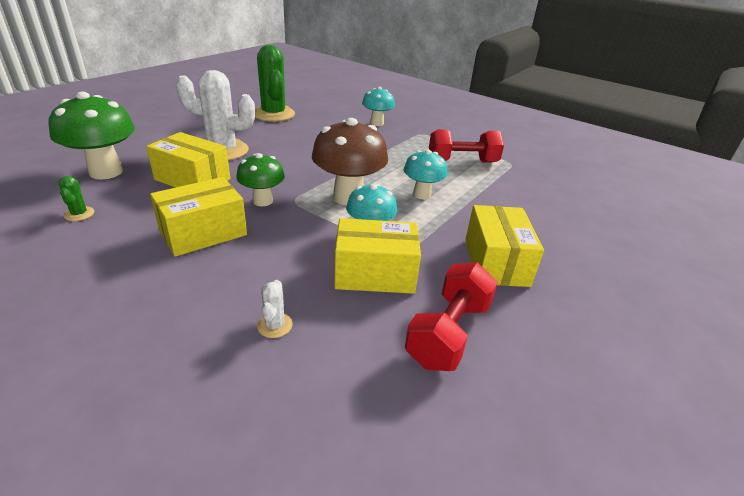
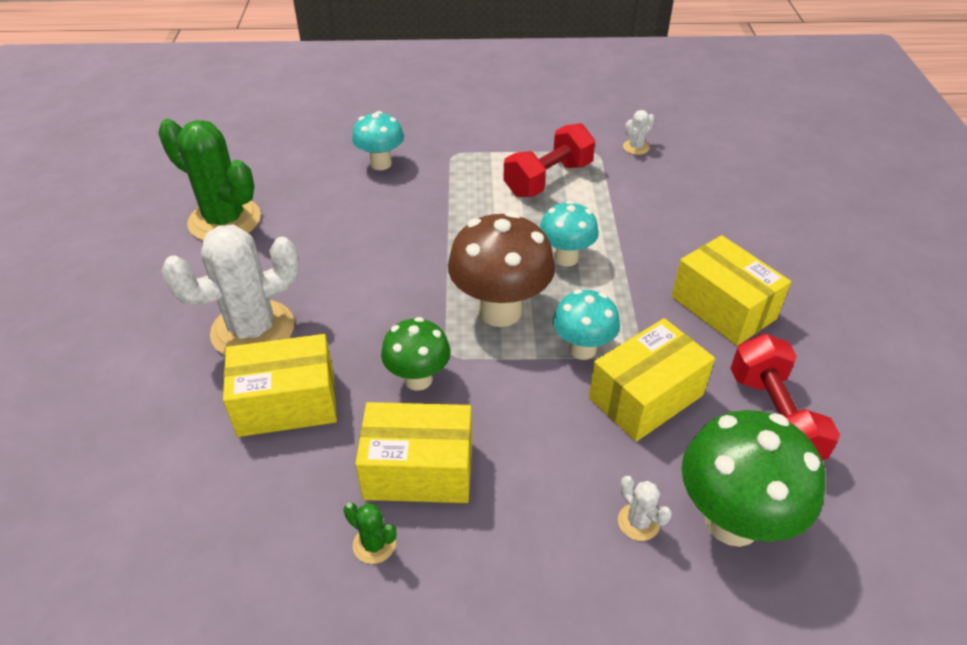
camera: 35 degrees left, 10 degrees up
green mushroom [49,92,135,179] -> green mushroom moved to [682,410,825,547]
green cactus [59,176,94,221] -> green cactus moved to [344,503,396,564]
yellow box [150,177,247,257] -> yellow box turned 75 degrees clockwise [355,402,472,503]
none -> white cactus [623,110,655,155]

